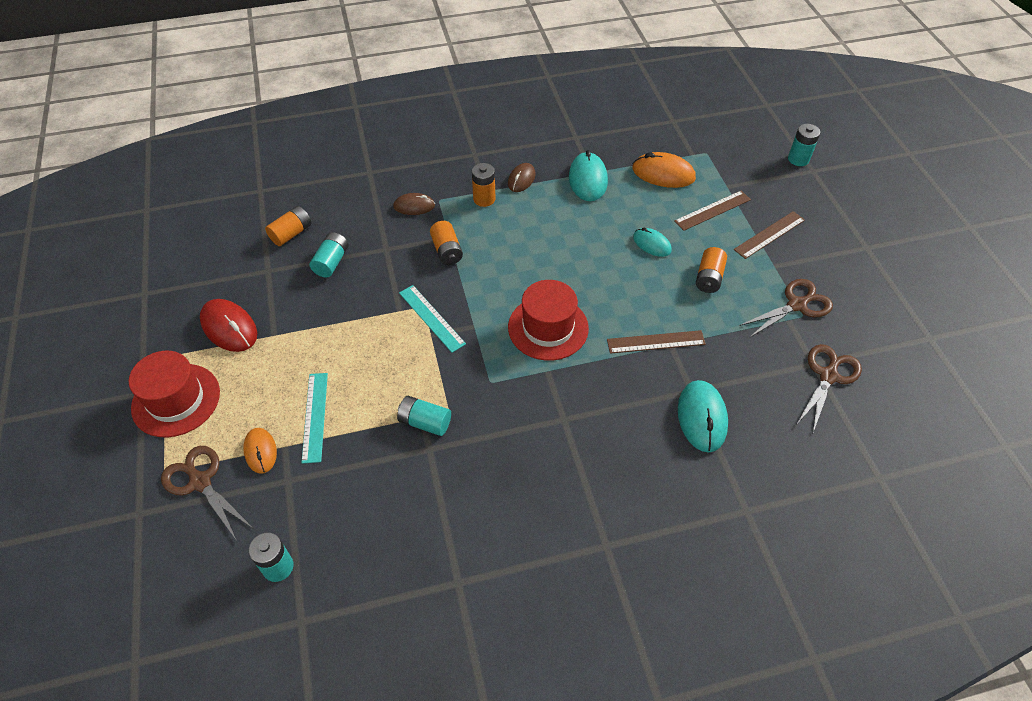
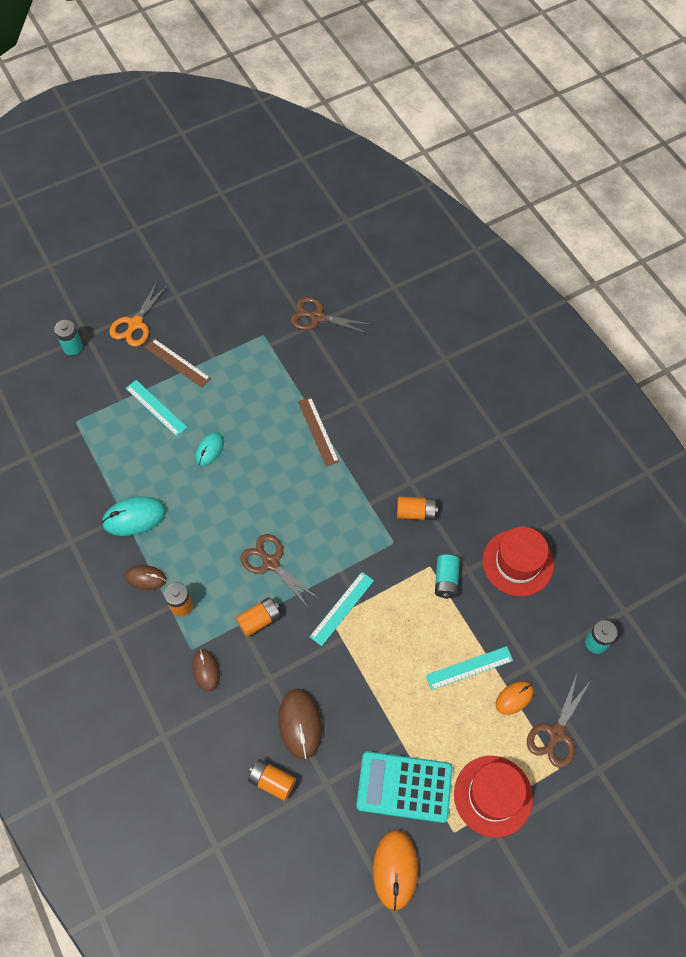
camera: 105 degrees left, 10 degrees up
red mouse [200,299,257,352] -> turquoise calculator [356,751,453,823]
turquoise battery [309,232,349,277] -> brown mouse [279,689,322,759]
red hat [508,280,589,361] -> red hat moved to [483,527,554,596]
orange mouse [632,152,696,188] -> orange mouse moved to [373,830,418,911]
brown ruler [674,191,751,231] -> turquoise ruler [126,380,187,436]
turquoise mouse [678,380,728,453] -> none
orange battery [696,247,727,293] -> orange battery moved to [397,496,438,520]
brown scissors [739,279,833,338] -> brown scissors moved to [241,534,319,608]
none -> orange scissors [109,280,168,347]

